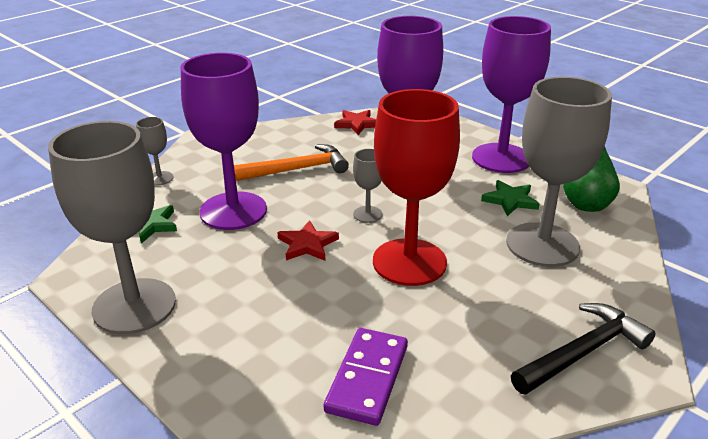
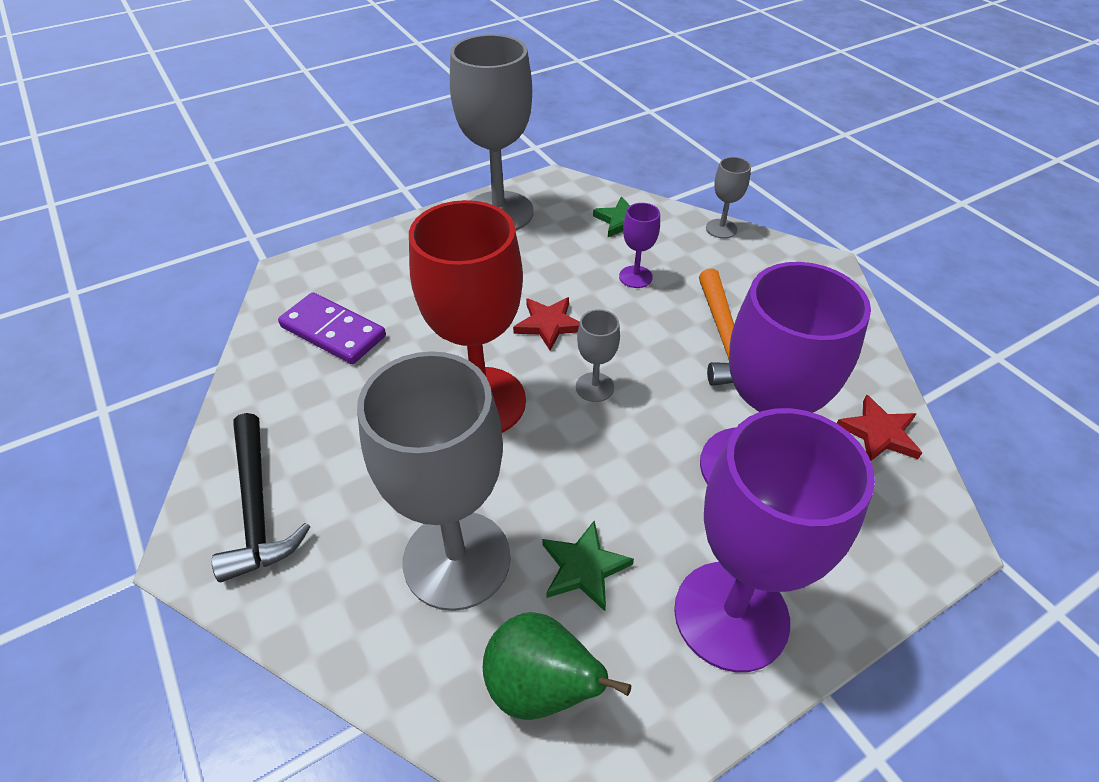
camera: 105 degrees right, 15 degrees up
purple goblet [181,53,267,230] -> purple goblet [619,203,660,288], size x0.44

